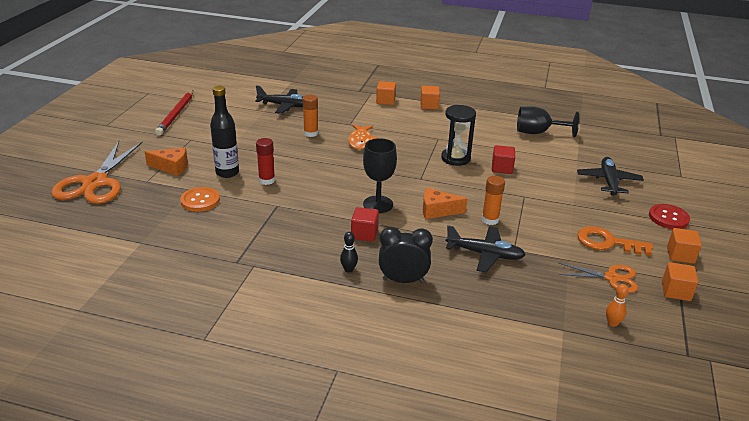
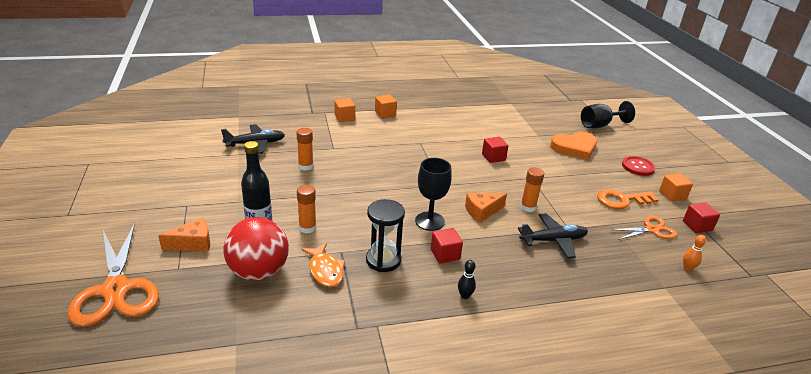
camera: 30 degrees left, 0 degrees up
red pencil [155,90,193,136] -> none
orange button [180,187,220,212] -> red ball [223,217,289,281]
red glue stick [256,138,275,185] -> orange glue stick [297,185,316,233]
orange fish [348,125,378,150] -> orange fish moved to [302,243,345,287]
black clock [379,227,433,283] -> none
black hourglass [441,105,476,166] -> black hourglass moved to [366,199,405,272]
black goblet [517,106,580,137] -> black goblet moved to [581,101,635,128]
black plane [577,157,644,195] -> orange heart [550,132,597,160]
orange cube [662,262,698,301] -> red cube [683,202,720,233]

